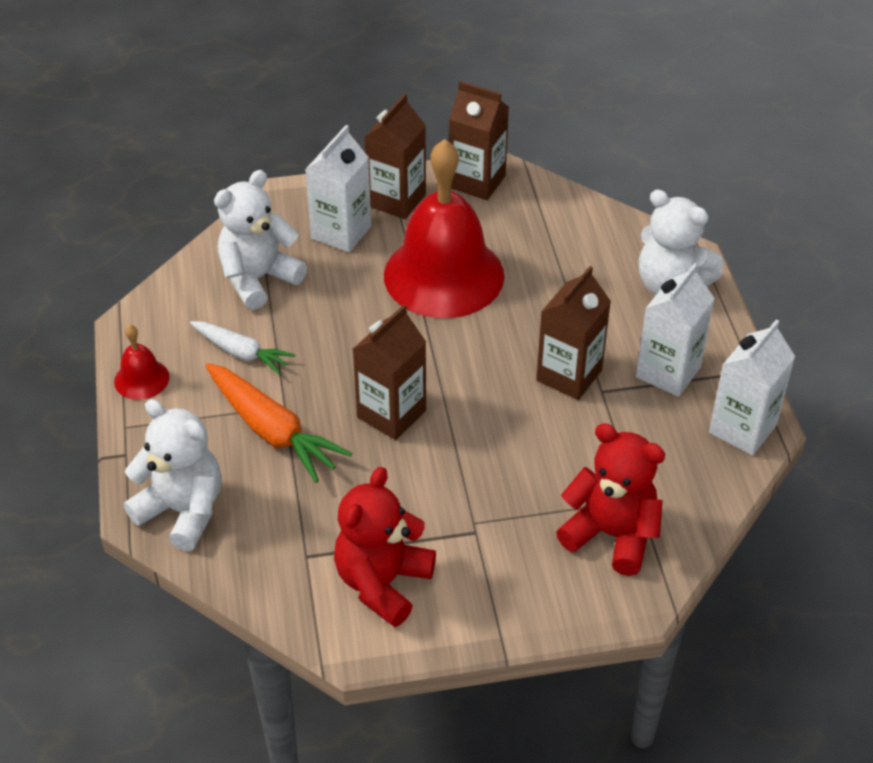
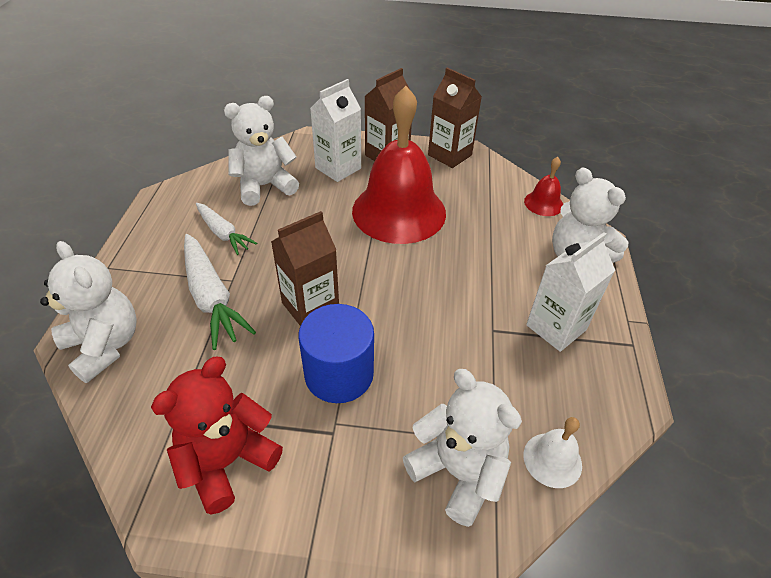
camera: 15 degrees right, 0 degrees up
red bell [114,325,169,400] -> red bell moved to [524,157,563,216]
orange carrot [206,363,352,483] -> white carrot [184,234,256,350]
brown carton [536,266,611,400] -> none
red teddy bear [556,423,665,576] -> white teddy bear [403,369,522,527]
white carton [709,319,795,455] -> none
none -> blue cylinder [299,304,374,403]
none -> white bell [523,417,582,488]

